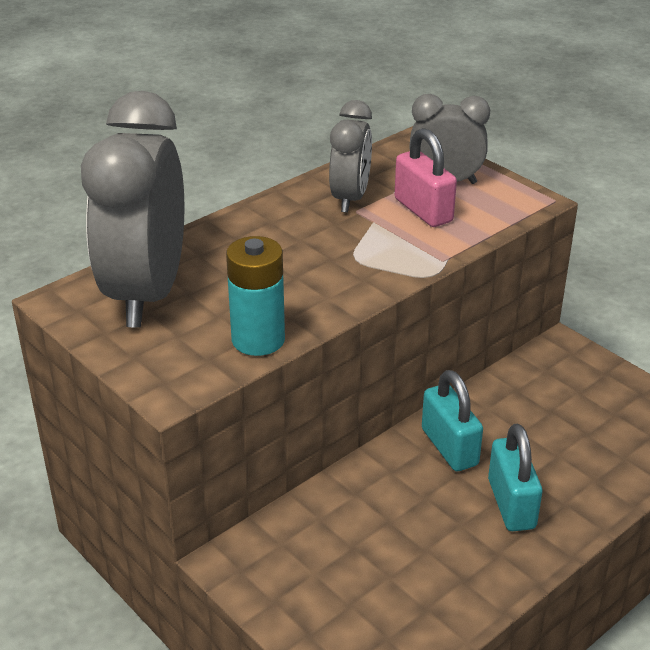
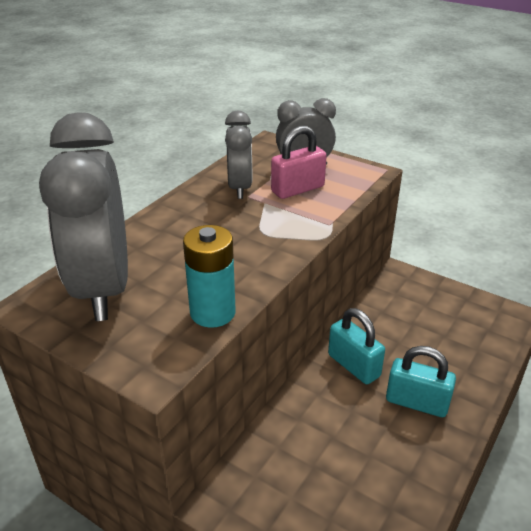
camera: 15 degrees left, 0 degrees up
pink padlock [395,128,457,227] -> pink padlock turned 75 degrees counterclockwise [271,126,327,199]
turquoise padlock [488,424,542,531] -> turquoise padlock turned 45 degrees counterclockwise [386,346,456,417]

